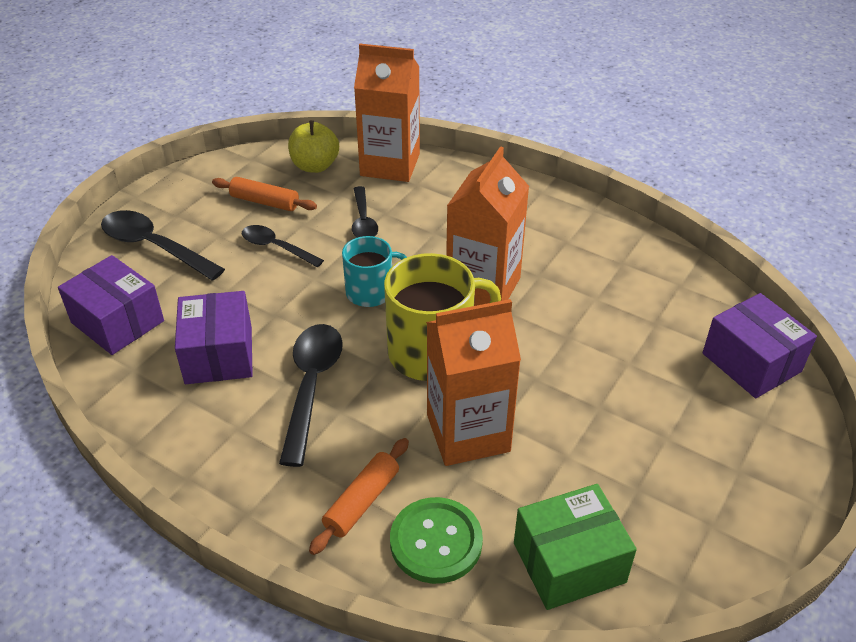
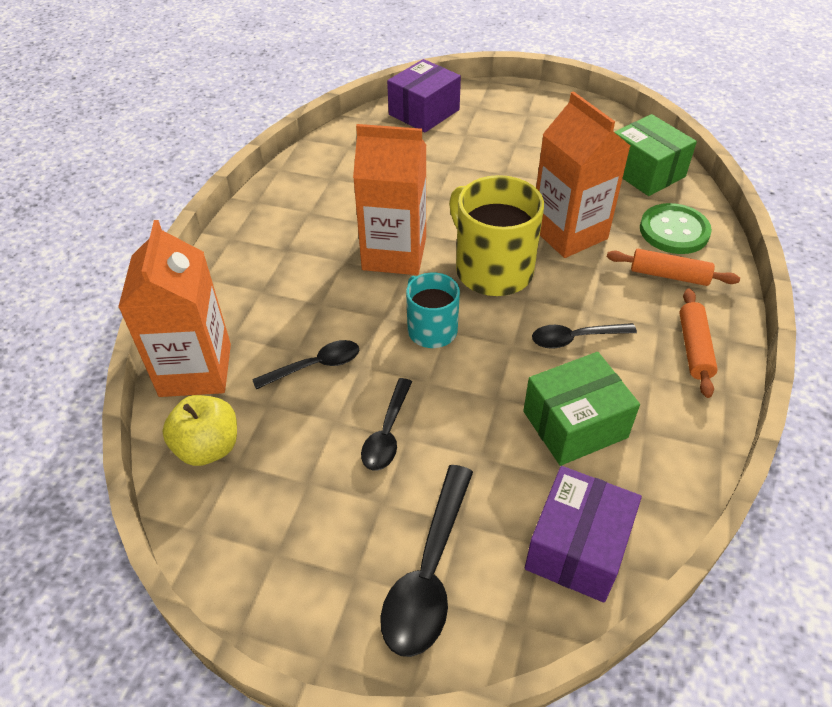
camera: 105 degrees left, 5 degrees up
purple box [175,291,253,384] -> green box [523,352,640,466]
orange rolling pin [212,177,317,211] -> orange rolling pin moved to [679,288,718,398]
black spoon [279,324,343,467] -> black spoon [532,323,637,349], size x0.63

